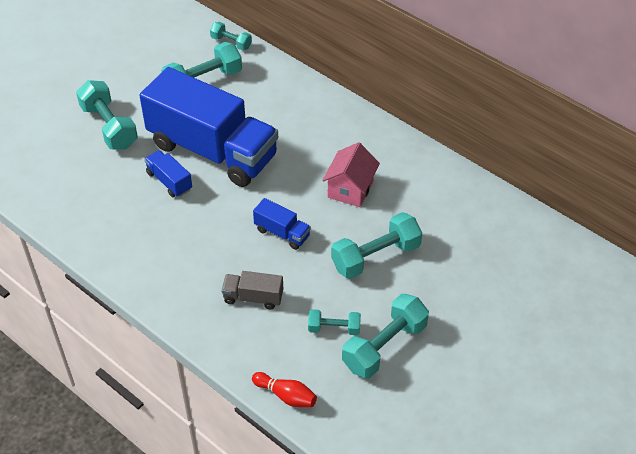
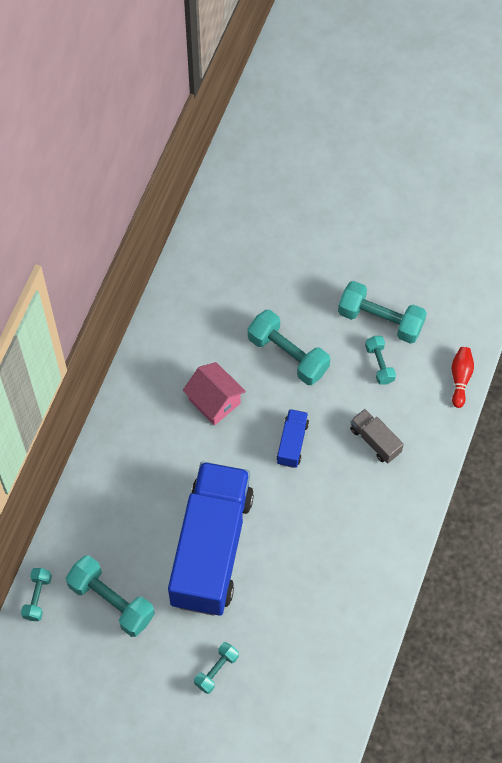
camera: 110 degrees left, 15 degrees up
turquoise dumbbell [76,80,138,150] -> turquoise dumbbell [194,642,239,694], size x0.56
blue truck [144,150,192,197] -> none
grey truck [221,271,283,309] -> grey truck turned 150 degrees clockwise [350,409,404,463]
pink house [322,142,380,207] -> pink house turned 45 degrees clockwise [183,362,246,425]

